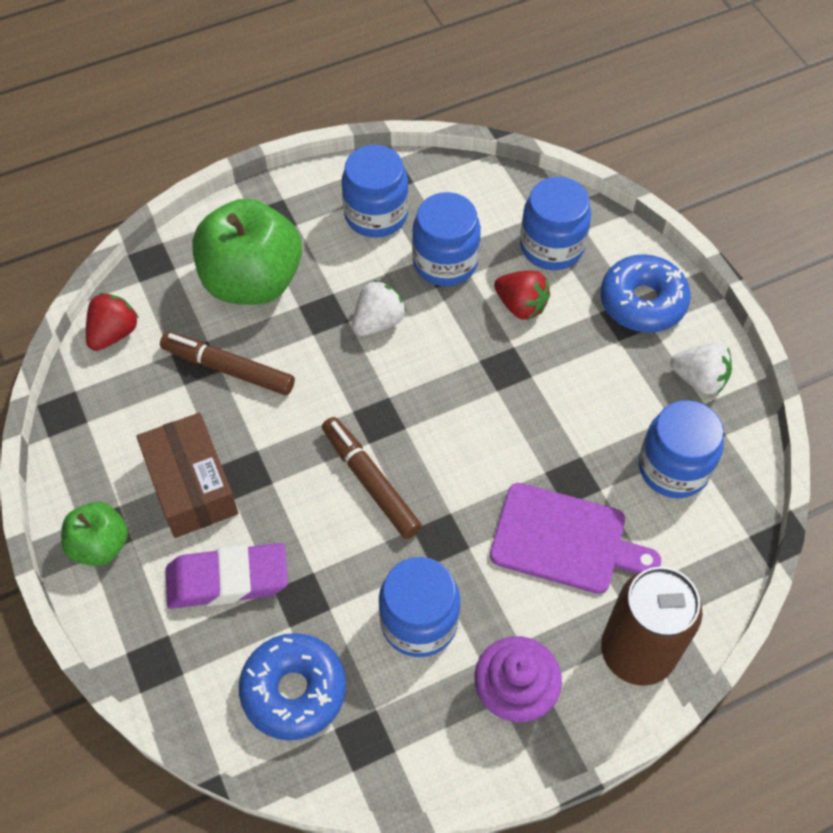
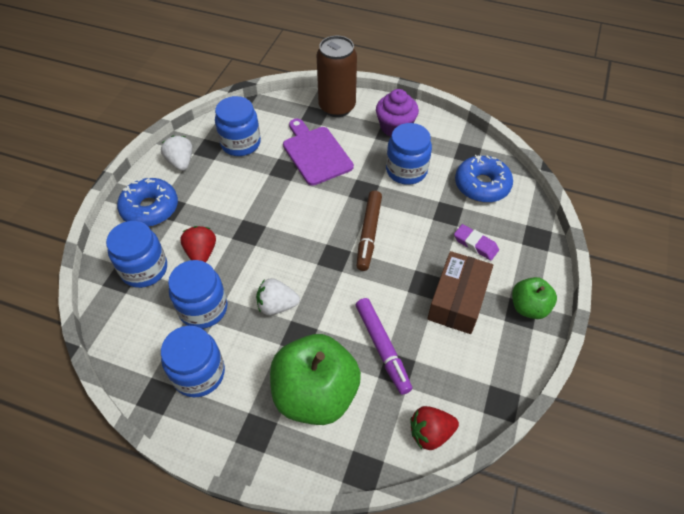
camera: 135 degrees left, 5 degrees down
brown marker [160,332,295,395] -> purple marker [356,298,412,395]
purple eraser [166,543,288,609] -> purple eraser [454,224,499,260], size x0.61

